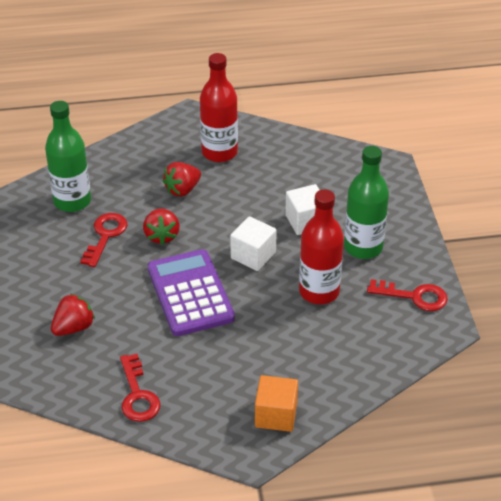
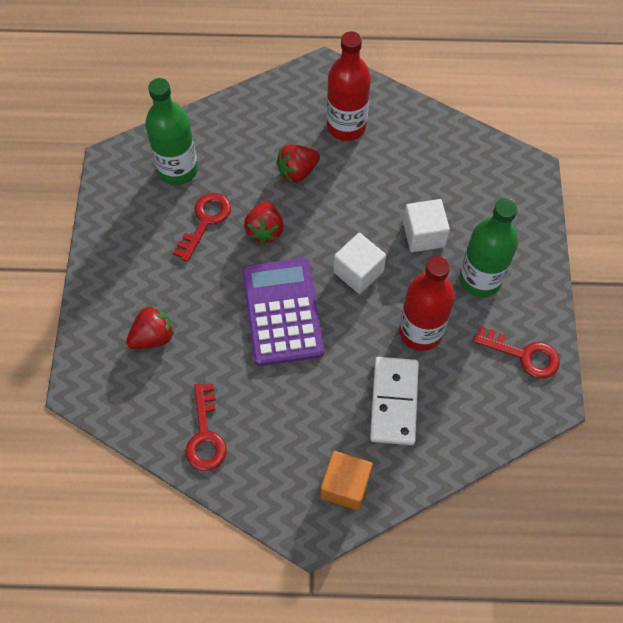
camera: 10 degrees right, 20 degrees up
none -> white domino [370,357,419,445]

